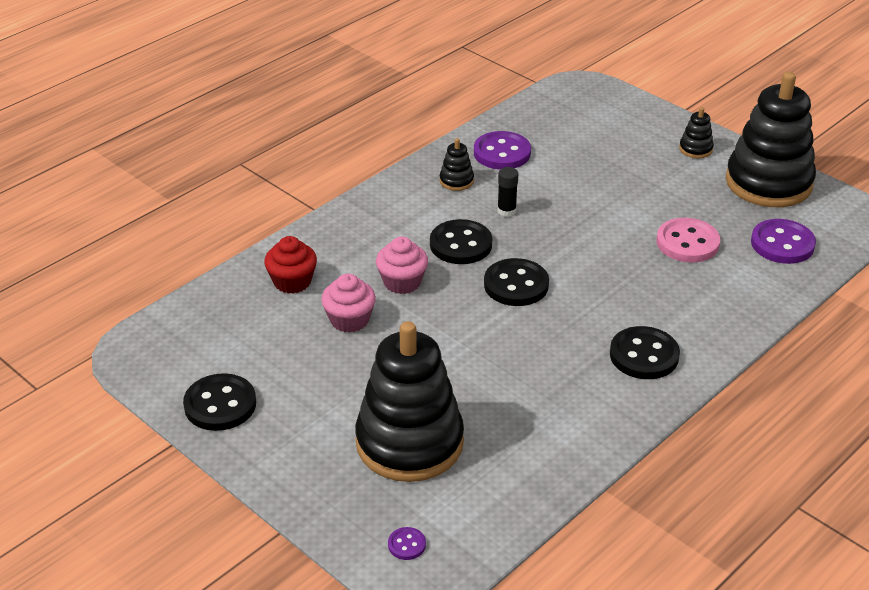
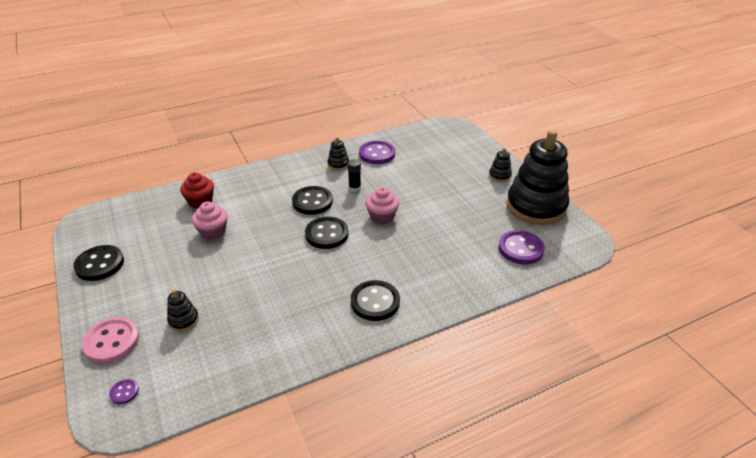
camera: 20 degrees right, 0 degrees up
black stacking toy [355,321,464,482] -> black stacking toy [167,289,199,332], size x0.40
pink cupcake [376,237,428,294] -> pink cupcake moved to [365,187,399,224]
pink button [656,218,720,263] -> pink button moved to [82,317,140,363]

